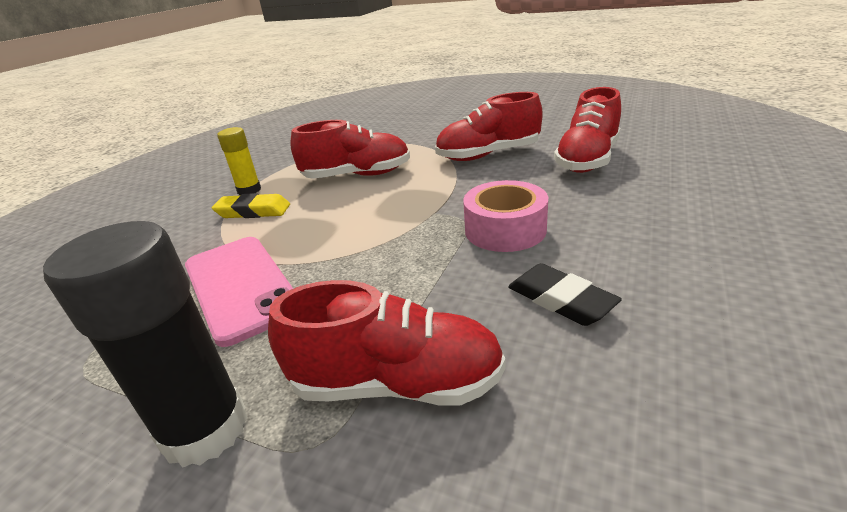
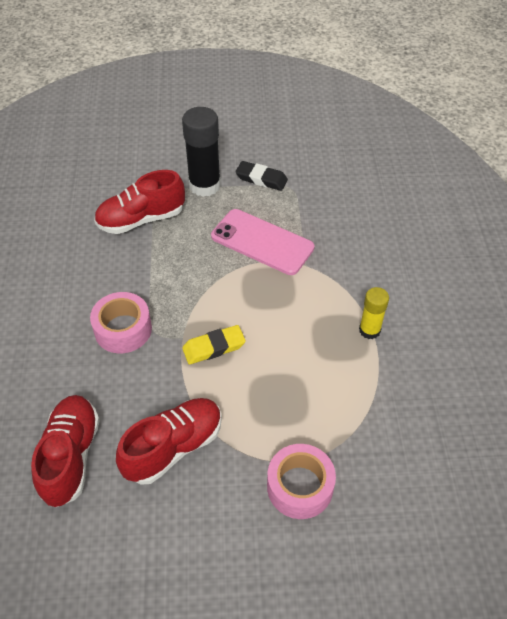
camera: 150 degrees right, 20 degrees up
yellow eraser [212,193,290,218] -> yellow eraser moved to [182,325,246,365]
red shoe [290,120,410,179] -> none
black eraser [508,263,622,326] -> black eraser moved to [235,161,288,191]
none -> pink tape [267,444,336,519]

